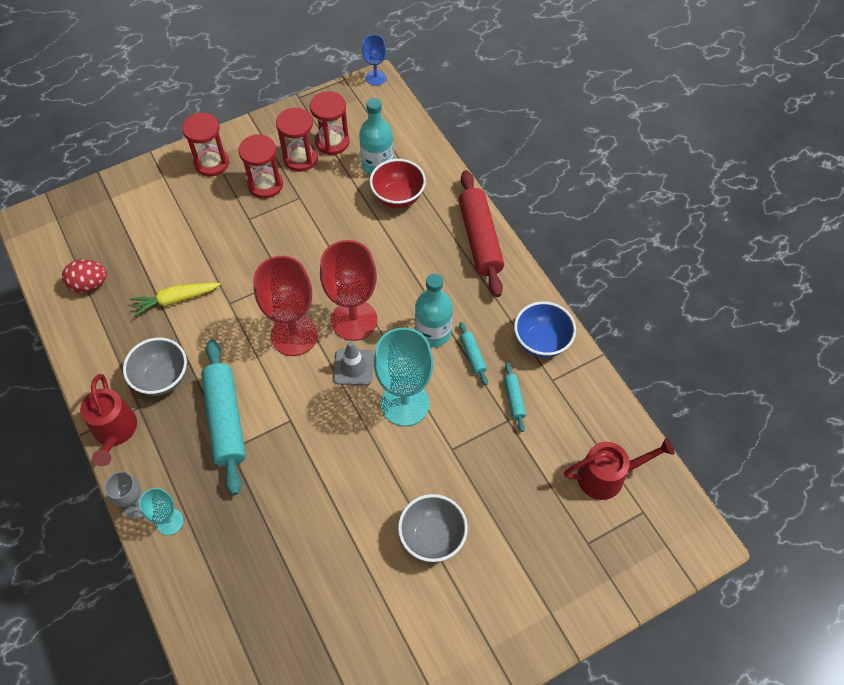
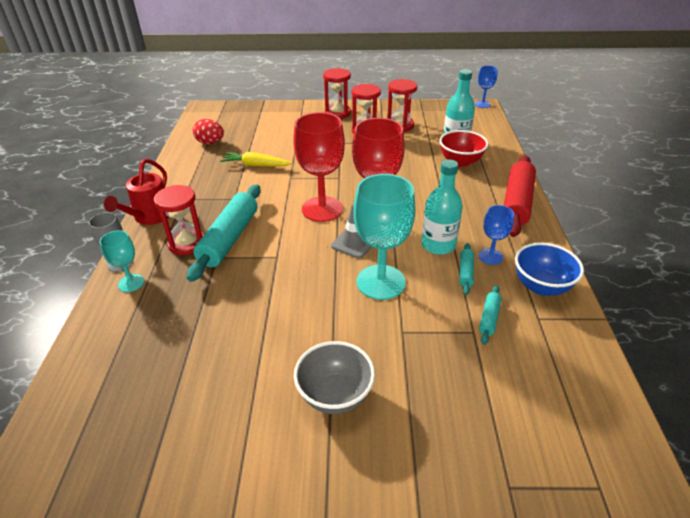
camera: 30 degrees right, 20 degrees down
grey bowl [123,338,187,396] -> none
red hourglass [310,91,350,155] -> red hourglass moved to [154,185,204,255]
red watering can [564,438,675,500] -> none
none -> blue goblet [478,205,514,265]

